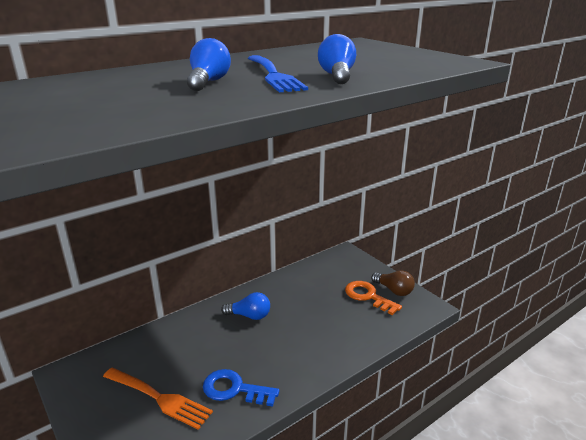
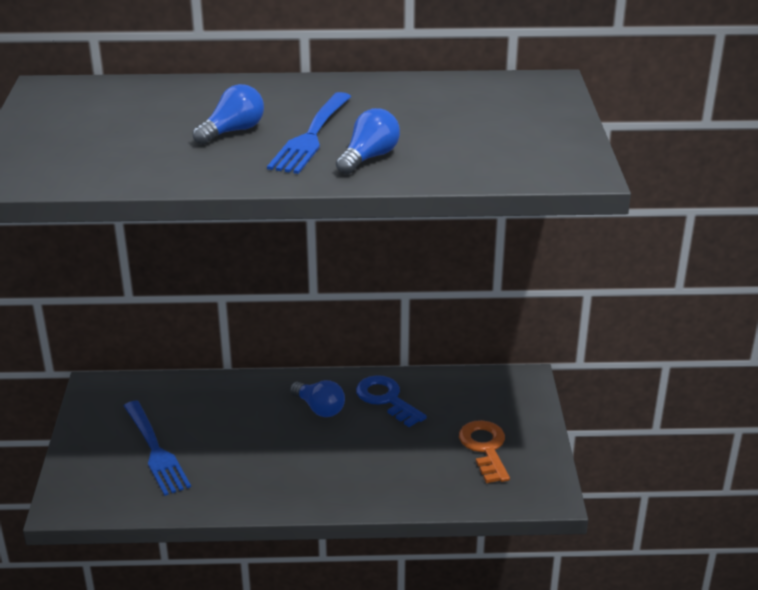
camera: 35 degrees right, 5 degrees up
orange fork [103,368,213,430] -> blue fork [124,400,191,496]
blue key [203,369,279,407] -> blue key moved to [356,375,427,427]
brown light bulb [371,270,415,296] -> none

